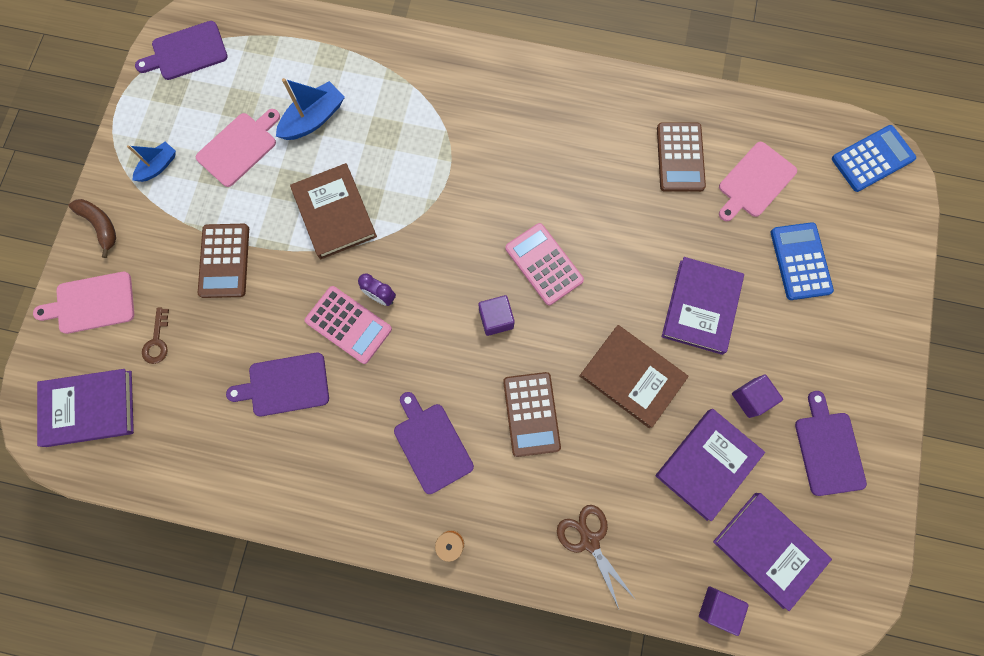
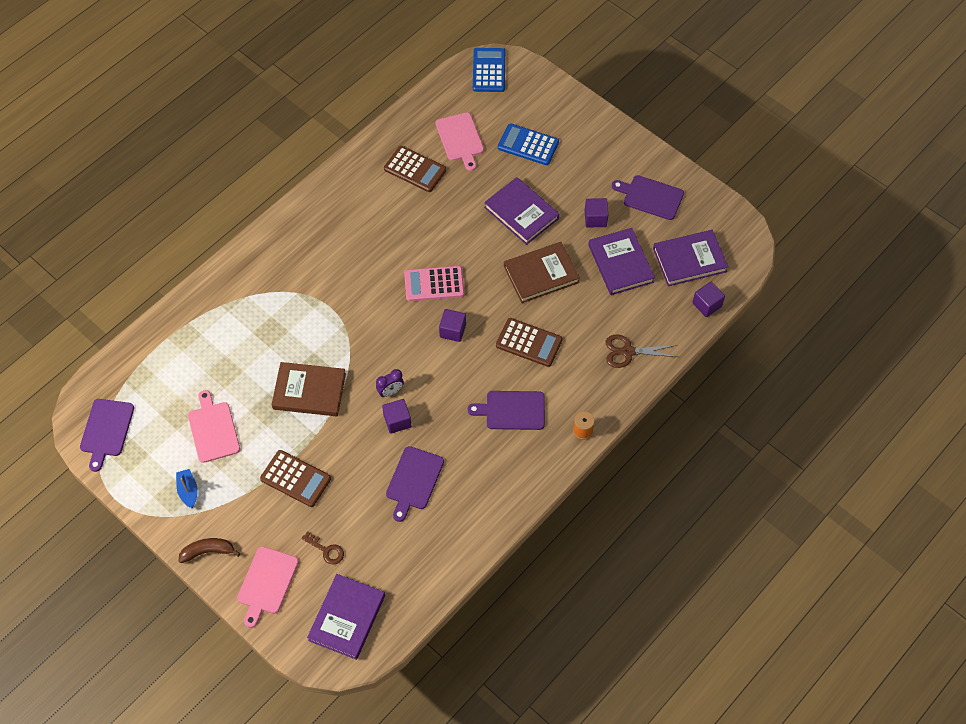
camera: 60 degrees left, 15 degrees down
blue boat [276,78,345,140] -> none
pink calculator [305,286,392,364] -> purple cube [382,399,411,434]

